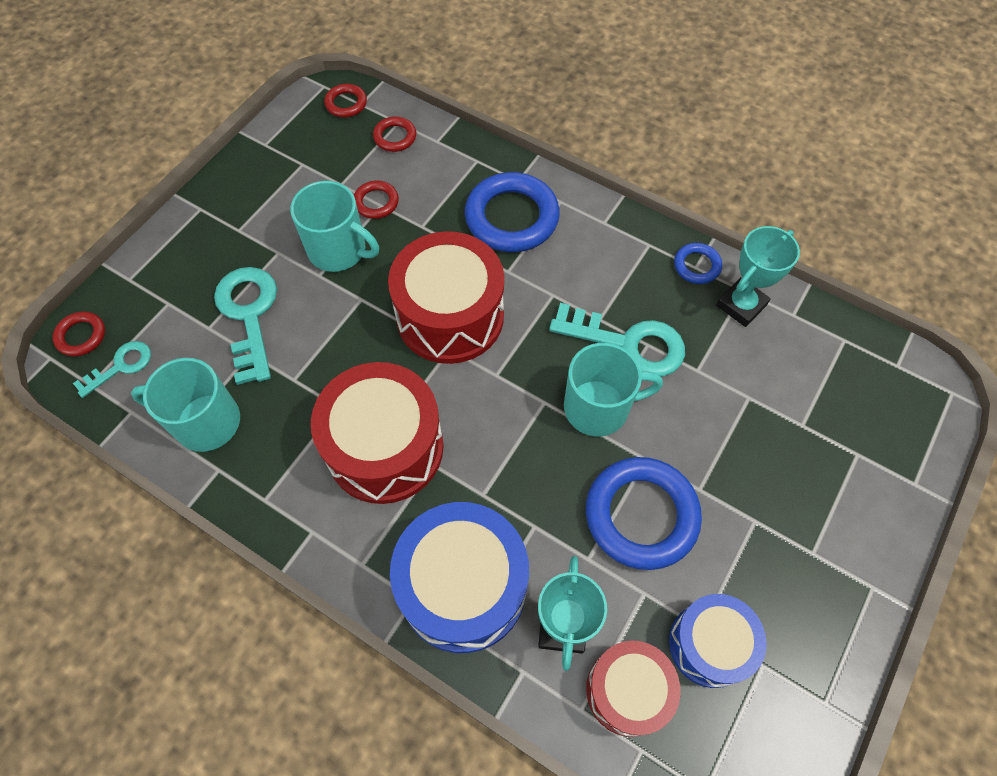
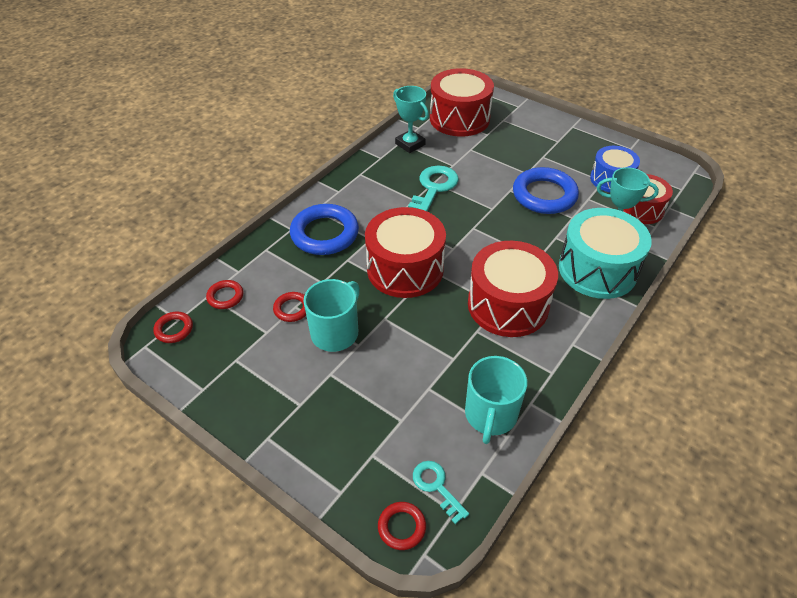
camera: 85 degrees left, 15 degrees down
turquoise key [214,267,277,385] -> none
blue drum [390,502,529,653] -> turquoise drum [559,208,652,299]
turquoise mug [564,343,663,437] -> none
blue ring [674,243,722,284] -> none
none -> red drum [430,68,494,136]

